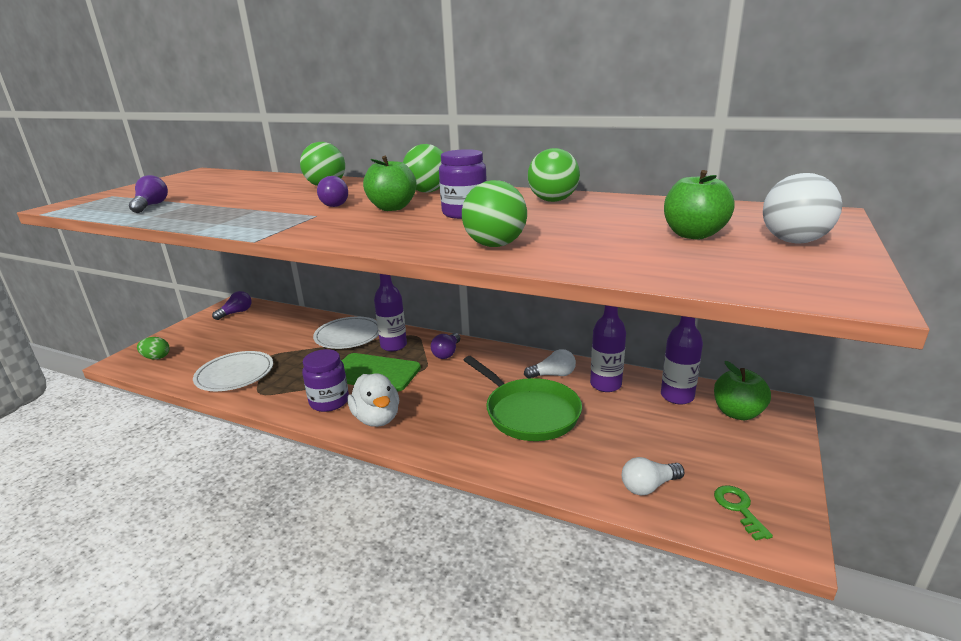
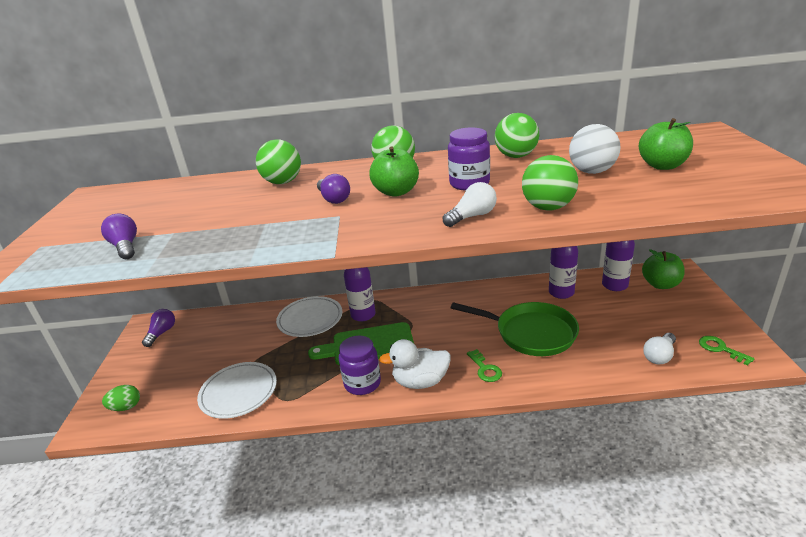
camera: 25 degrees left, 5 degrees up
white duck [347,373,399,427] -> white duck turned 135 degrees clockwise [379,339,451,389]
purple light bulb [431,333,460,359] -> none
white light bulb [524,349,576,379] -> white light bulb moved to [443,182,497,227]
white ball [763,173,842,244] -> white ball moved to [569,124,621,174]
none -> green key [467,349,502,382]

